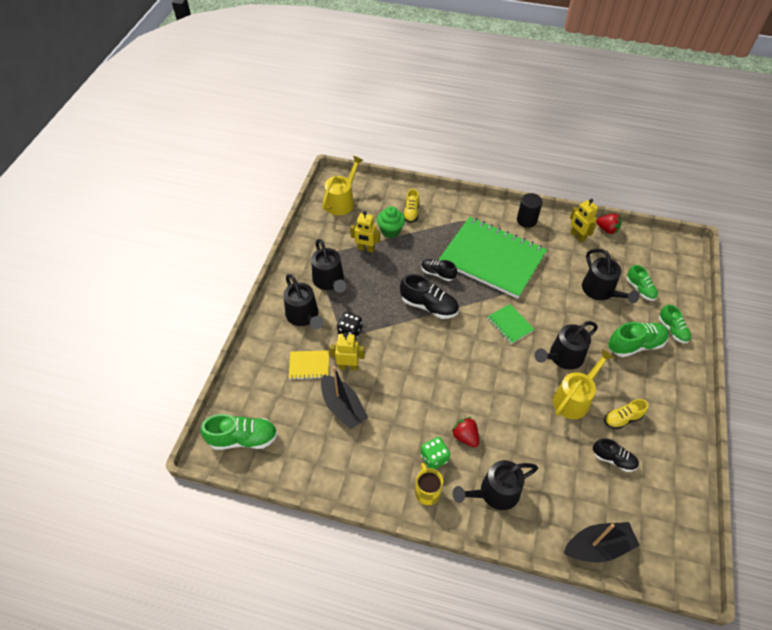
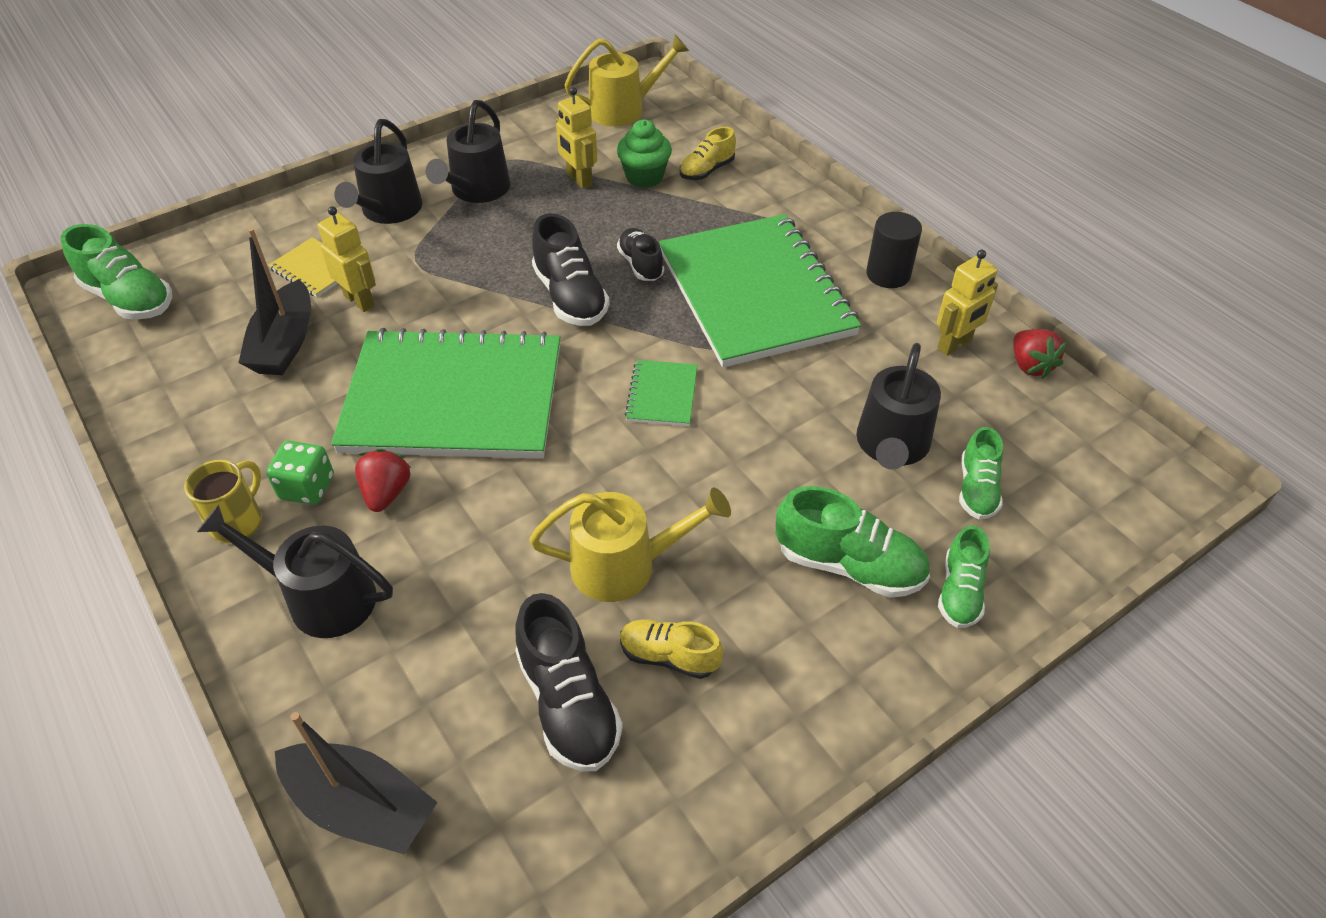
camera: 40 degrees right, 5 degrees down
black dice [337,312,362,341] -> none
black watering can [535,321,598,370] -> none
yellow robot [570,199,598,243] -> yellow robot turned 135 degrees counterclockwise [937,250,998,356]
black shoe [593,438,639,472] -> black shoe [515,593,623,771], size x1.58
none -> green notebook [331,328,560,458]

